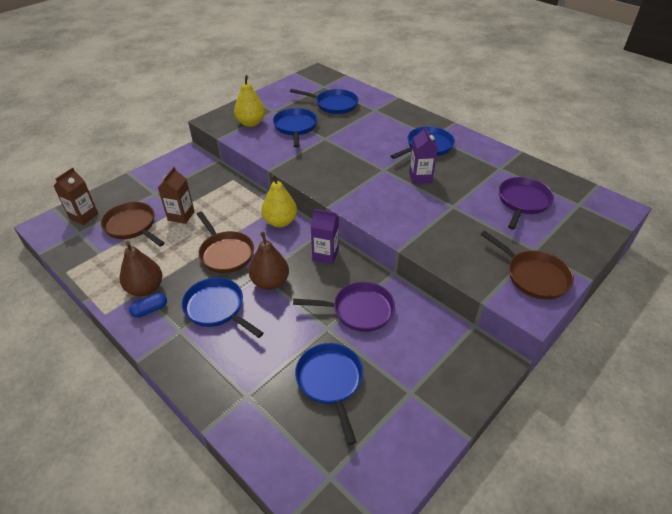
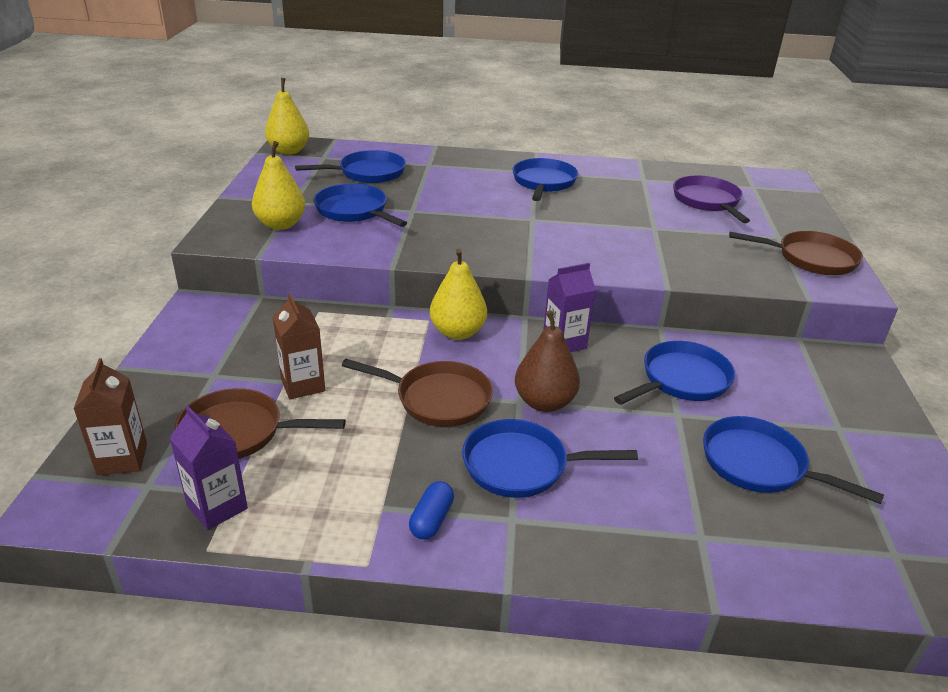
camera: 40 degrees left, 10 degrees down
brown pear [120,241,162,296] -> none
purple pan [293,282,395,332] -> blue pan [614,341,735,405]
purple carton [409,126,438,184] -> purple carton moved to [170,405,248,530]
none -> yellow pear [265,78,309,155]

